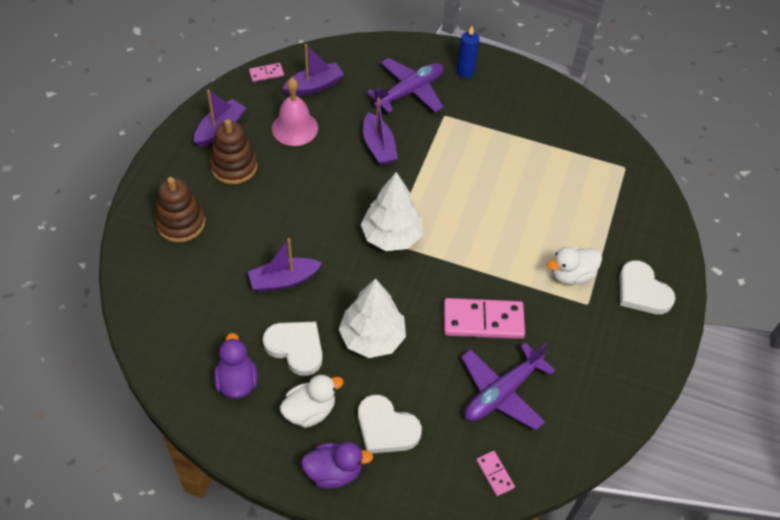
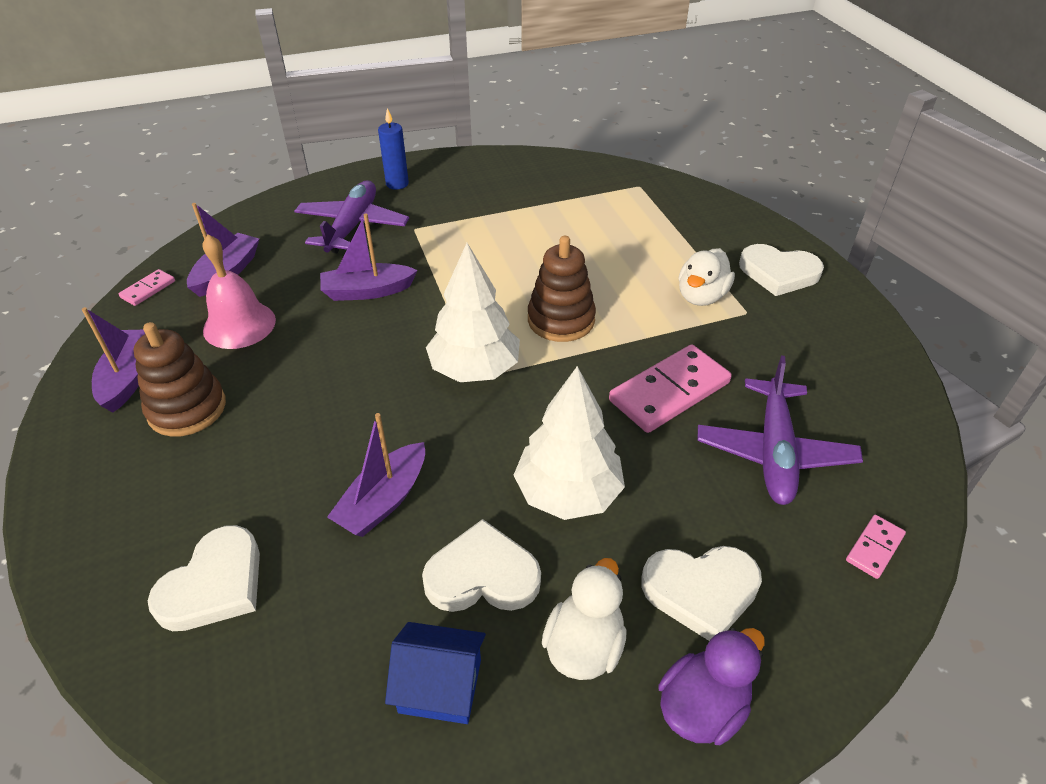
camera: 35 degrees left, 10 degrees down
brown stacking toy [155,177,205,242] -> brown stacking toy moved to [528,236,596,342]
purple duck [214,333,258,399] -> blue house [385,622,486,724]
purple boat [363,98,398,165] -> purple boat turned 135 degrees clockwise [320,214,418,301]
pink domino [476,451,515,496] -> pink domino turned 75 degrees counterclockwise [846,515,906,579]
none -> white heart [148,525,260,631]

